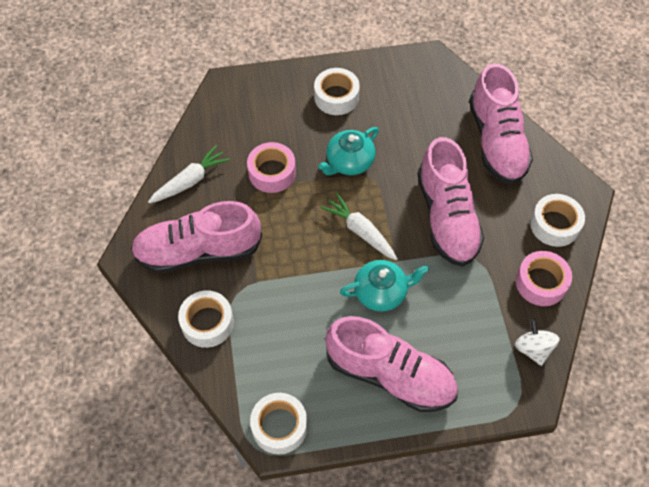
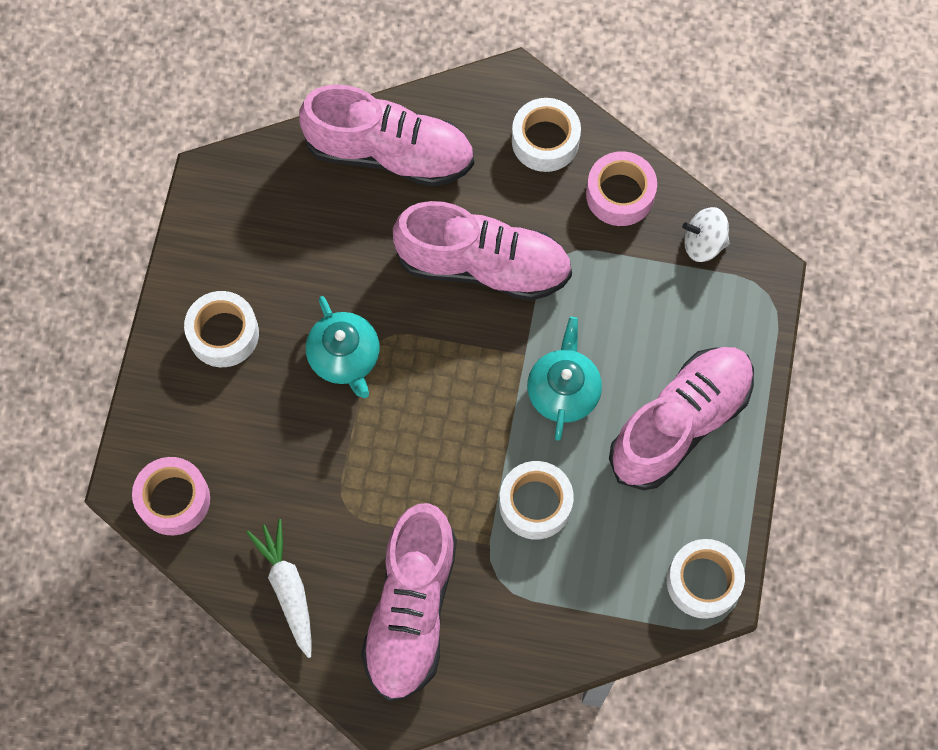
camera: 70 degrees left, 10 degrees up
white tape [178,290,234,348] -> white tape moved to [499,461,574,540]
pink tape [247,142,296,193] -> pink tape moved to [132,457,210,535]
white carrot [321,193,398,260] -> none

